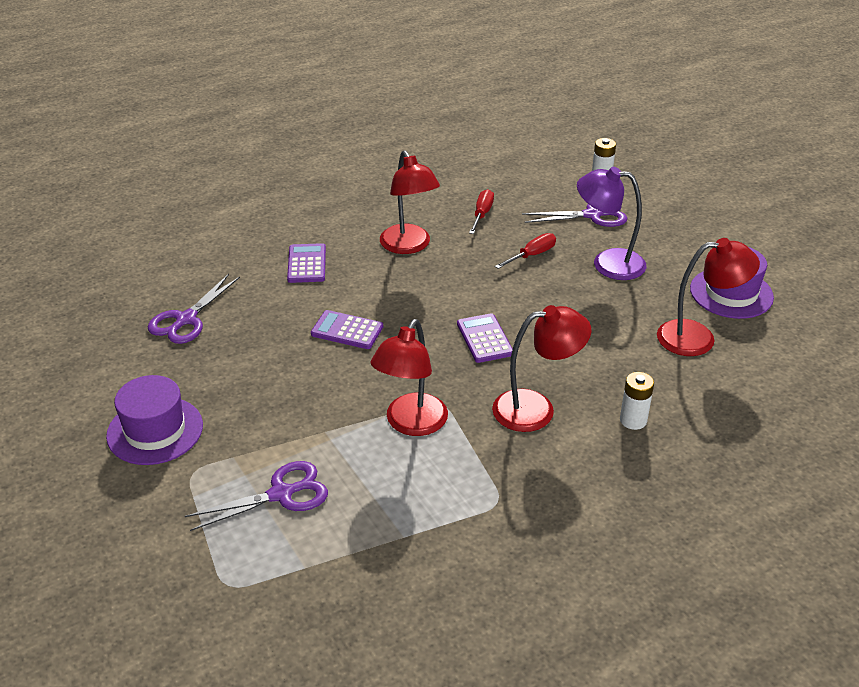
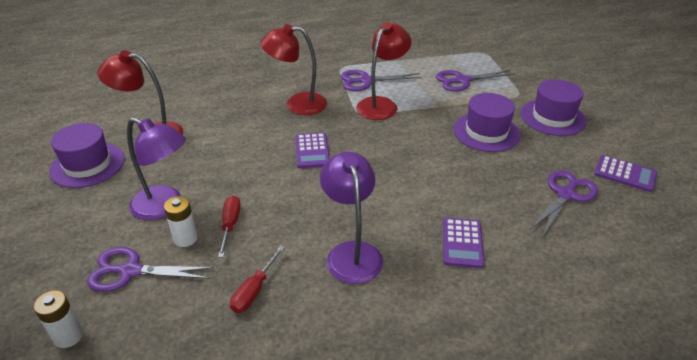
camera: 170 degrees left, 0 degrees up
purple calculator [311,310,383,349] -> purple calculator moved to [594,155,657,192]
red lamp [380,150,440,254] -> purple lamp [320,152,383,284]
red screwdriver [495,233,556,269] -> red screwdriver turned 120 degrees clockwise [218,196,241,257]
white battery [620,372,654,430] -> white battery moved to [164,196,198,247]
none -> purple scissors [341,70,422,91]
none -> purple hat [453,93,521,152]

